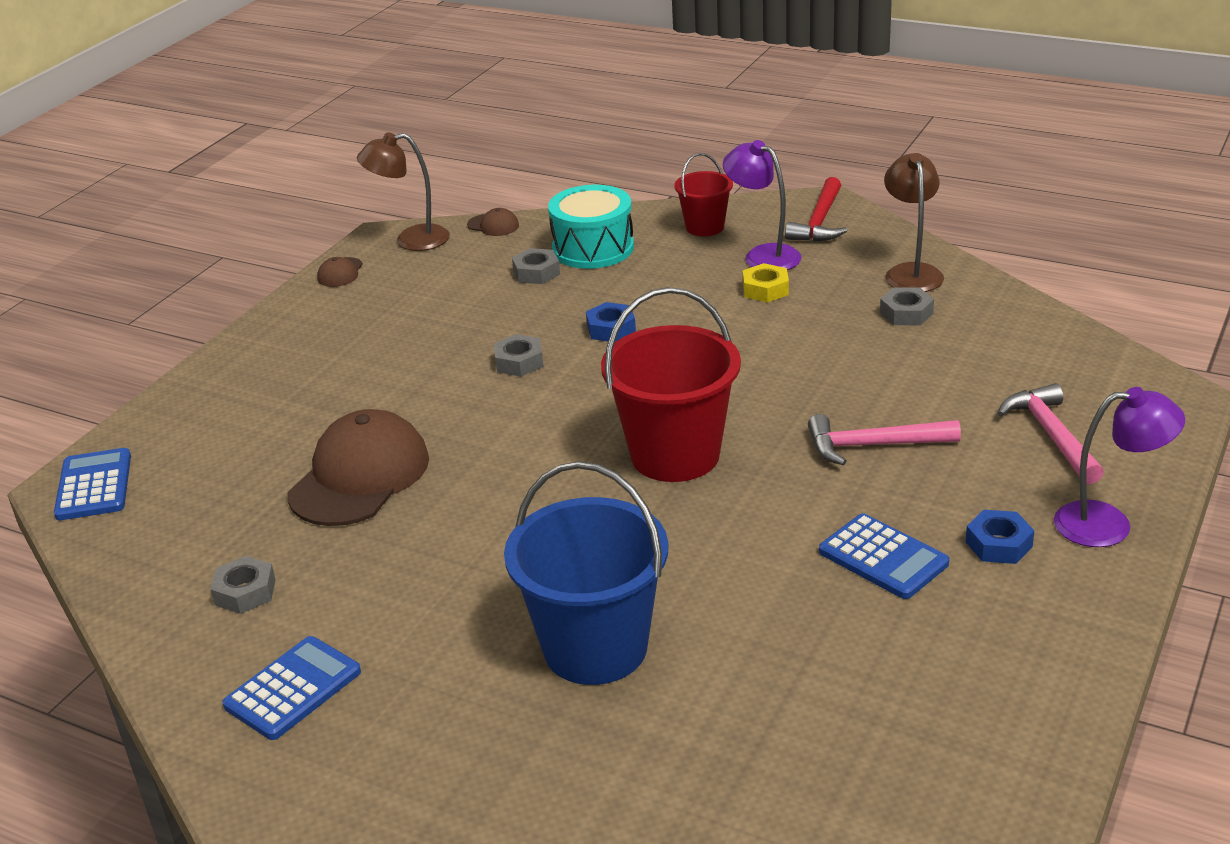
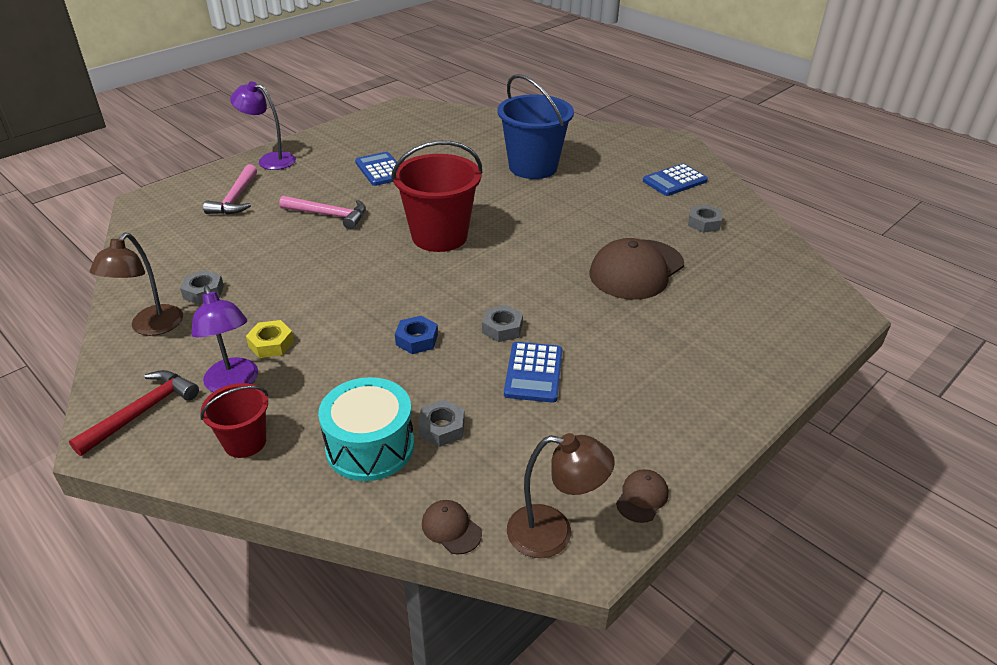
camera: 165 degrees left, 5 degrees up
blue calculator [54,448,131,520] -> blue calculator moved to [504,342,562,403]
blue nut [965,510,1035,564] -> none

